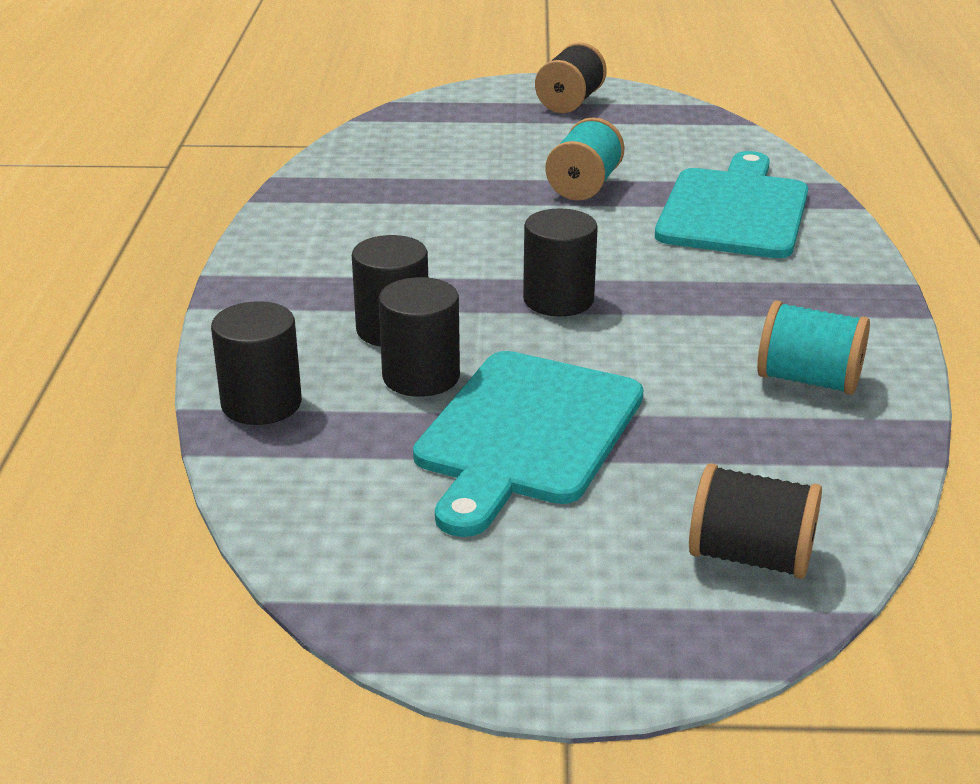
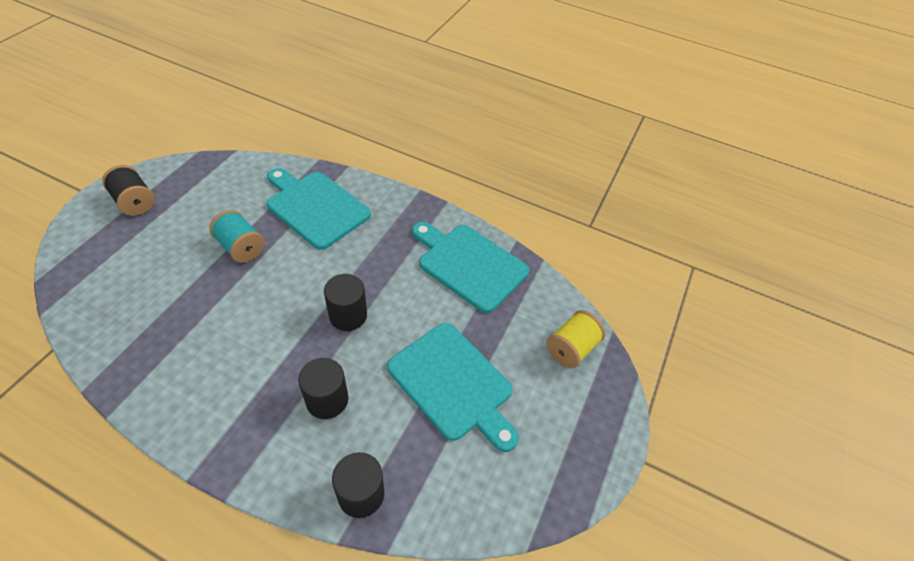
camera: 70 degrees left, 20 degrees up
black cylinder [378,277,460,397] -> none
black spool [689,463,822,579] -> yellow spool [546,310,606,368]
turquoise spool [757,300,870,395] -> turquoise cutting board [412,222,529,313]

